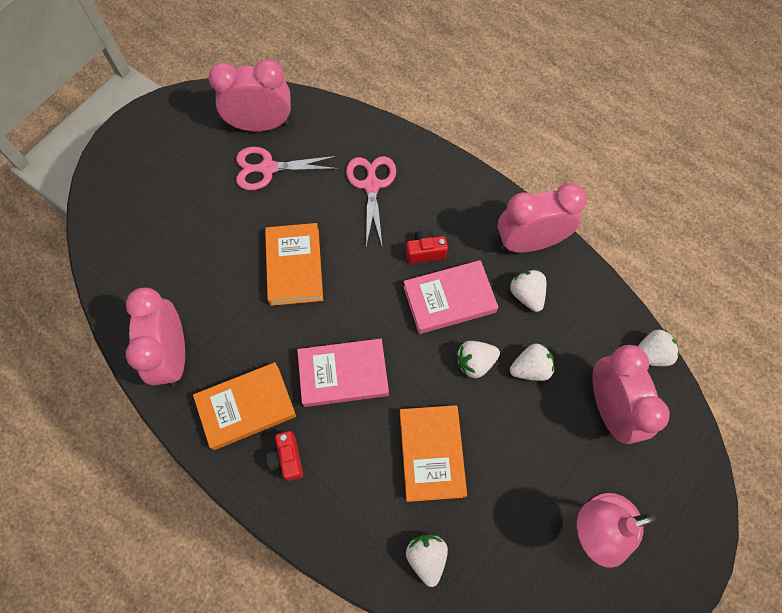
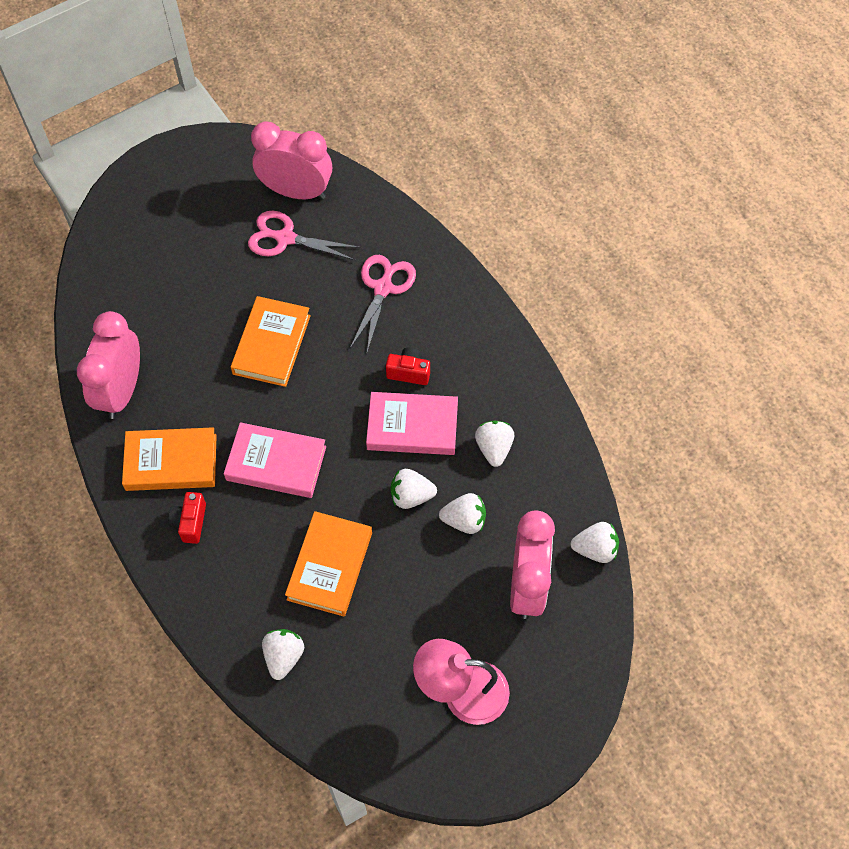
camera: 20 degrees right, 5 degrees down
pink clock [498,183,587,253] -> none

